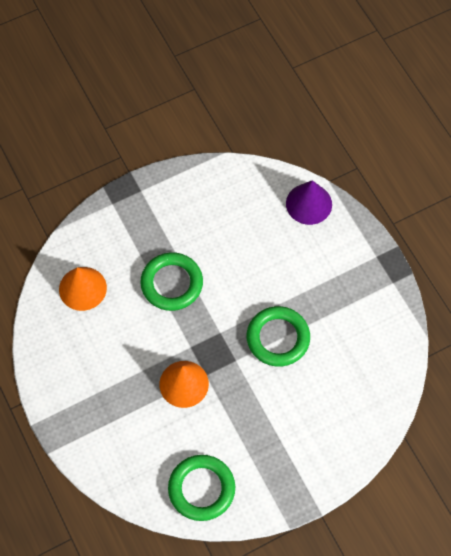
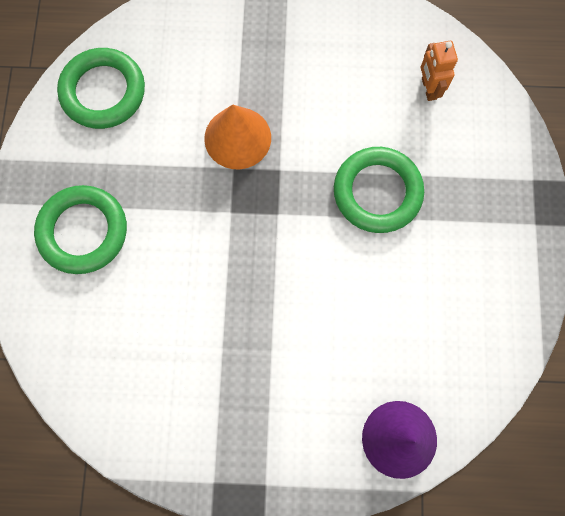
camera: 120 degrees right, 10 degrees up
orange cone [59,267,107,311] -> orange robot [421,41,458,101]
green ring [247,306,310,367] -> green ring moved to [34,185,127,274]

